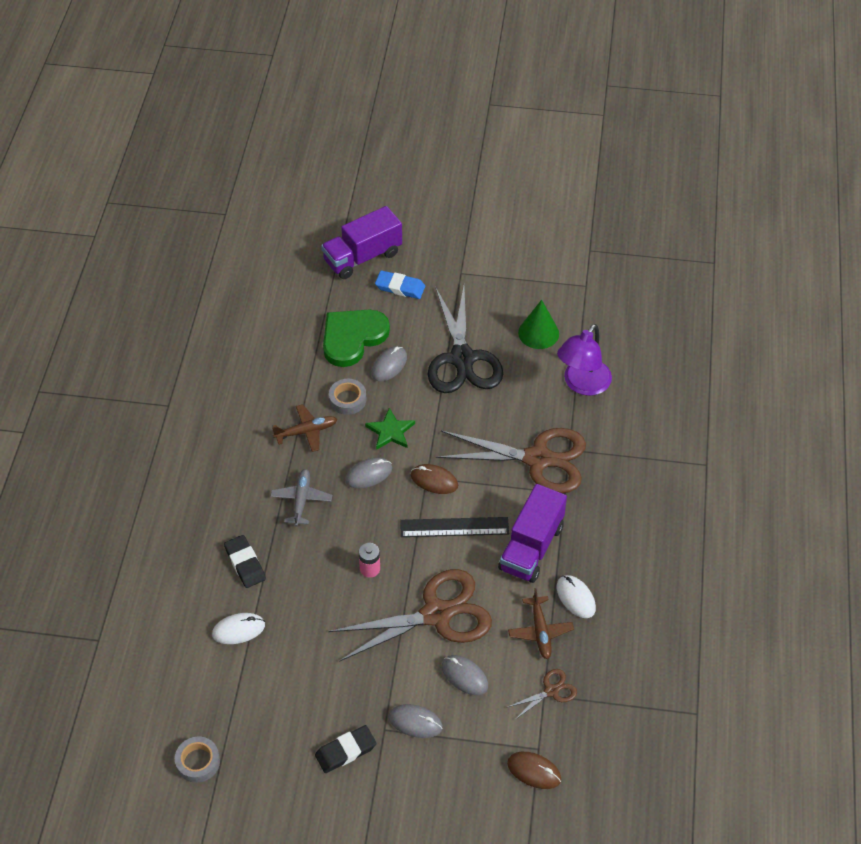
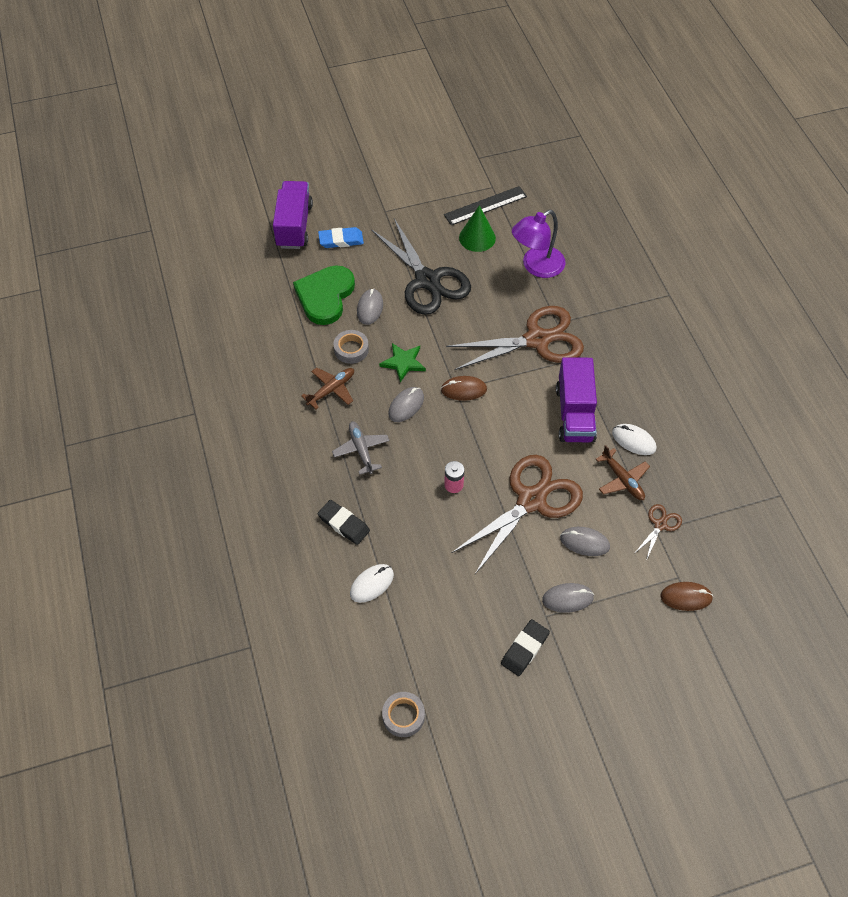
camera: 25 degrees left, 5 degrees up
purple truck [321,206,402,279] -> purple truck turned 150 degrees clockwise [273,181,313,249]
black ruler [400,517,509,537] -> black ruler moved to [444,186,527,225]
purple lamp [557,324,612,396] -> purple lamp turned 45 degrees clockwise [512,210,566,278]

